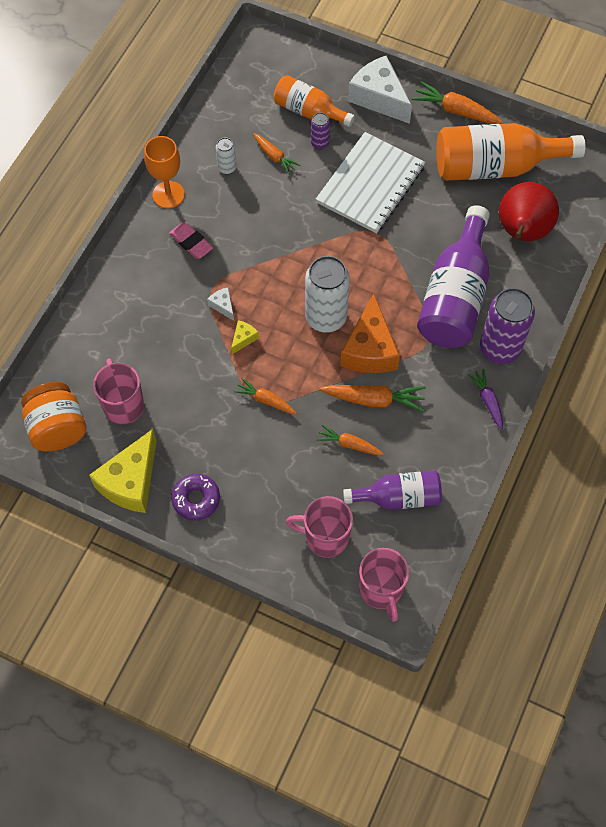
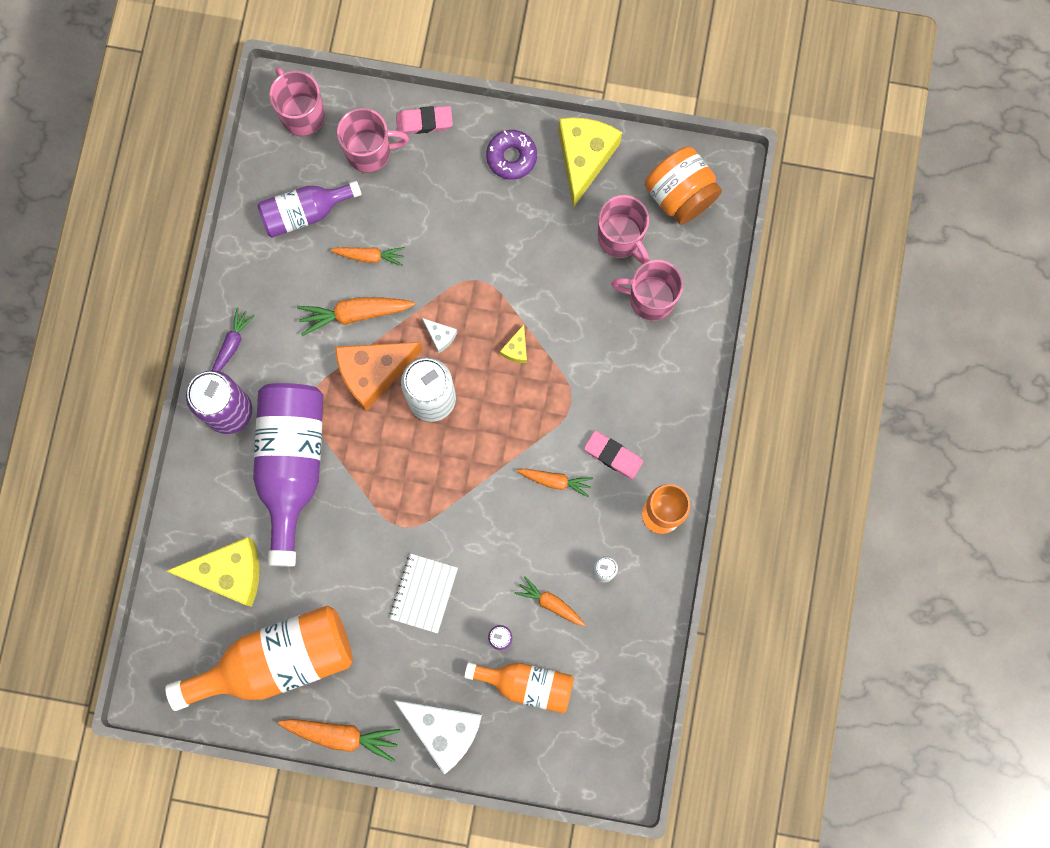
camera: 165 degrees right, 15 degrees up
white cheese [207,287,234,321] -> white cheese moved to [422,318,457,353]
orange carrot [234,378,297,414] -> orange carrot moved to [517,468,593,497]
white notebook [316,132,425,234] -> white notebook [390,553,458,633], size x0.57
orange cheese [340,294,400,373] -> orange cheese turned 105 degrees counterclockwise [335,342,423,411]
purple carrot [468,369,503,429] -> purple carrot turned 120 degrees counterclockwise [212,308,255,371]
red pear [499,182,559,241] -> yellow cheese [167,537,259,607]
none -> pink eraser [396,106,453,134]
none -> pink mug [611,260,683,321]

